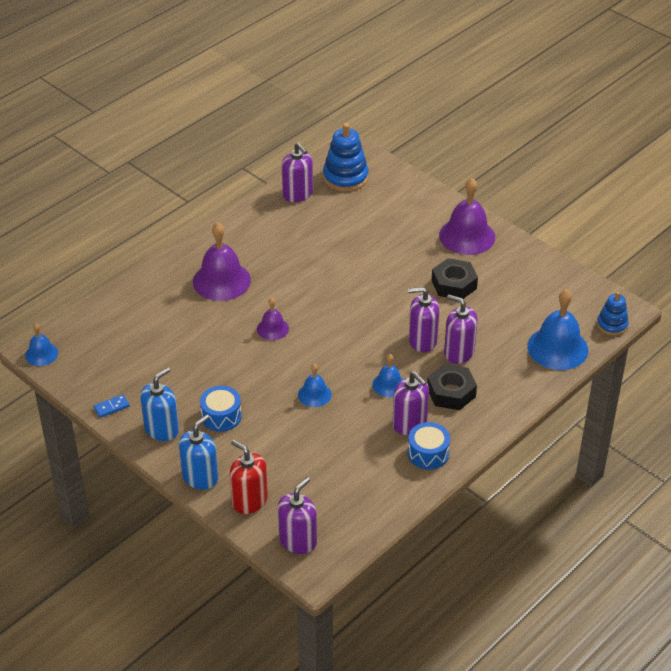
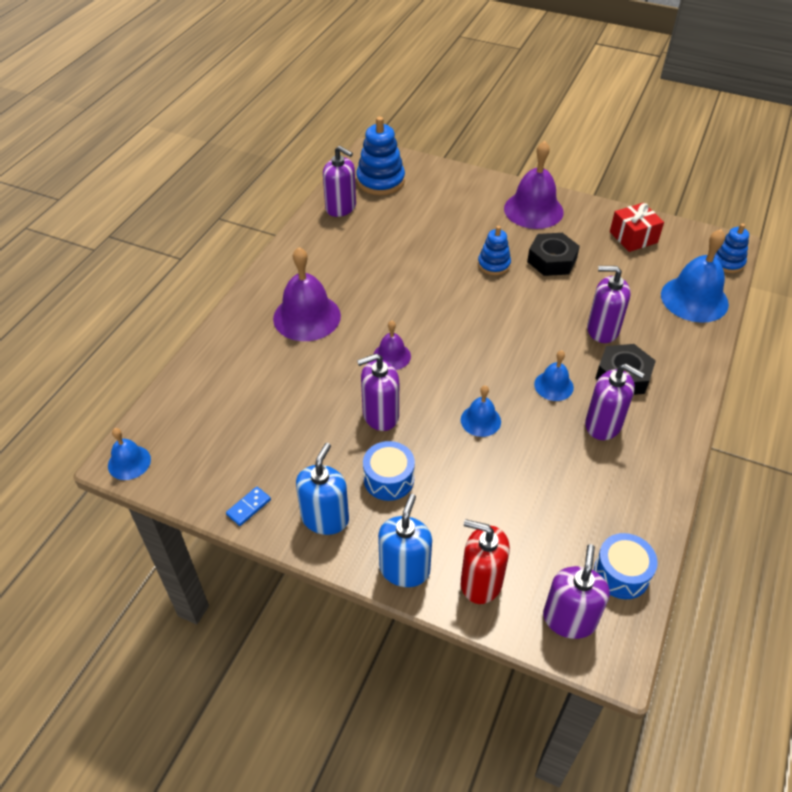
camera: 20 degrees left, 5 degrees up
purple soap dispenser [408,287,439,352] -> purple soap dispenser moved to [357,354,399,431]
blue drum [408,422,450,470] -> blue drum moved to [594,533,658,599]
none -> blue stacking toy [478,226,511,275]
none -> red gift [610,203,664,252]

